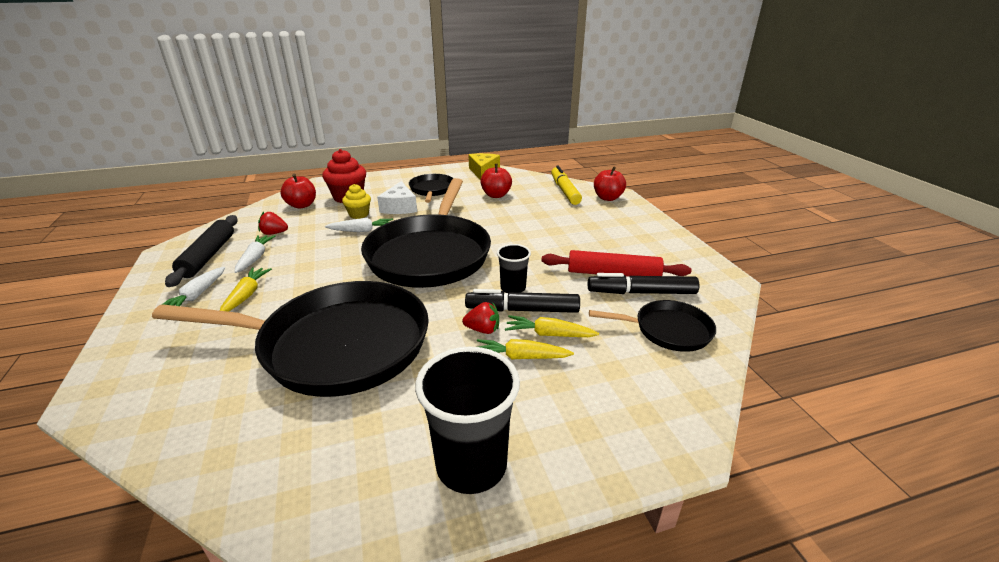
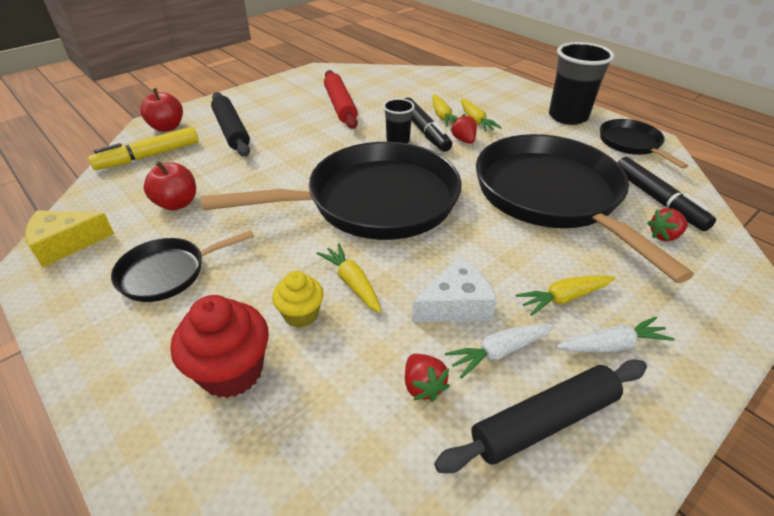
camera: 115 degrees left, 10 degrees up
red apple [280,174,316,209] -> none
white carrot [325,218,393,232] -> yellow carrot [316,243,381,313]
white cheese [377,181,417,214] -> white cheese moved to [412,257,497,323]
black marker [588,273,699,294] -> black marker moved to [617,157,716,231]
black pan [589,300,716,352] -> black pan moved to [600,119,688,169]
none -> black rolling pin [211,92,250,157]
none -> red strawberry [648,208,688,241]

